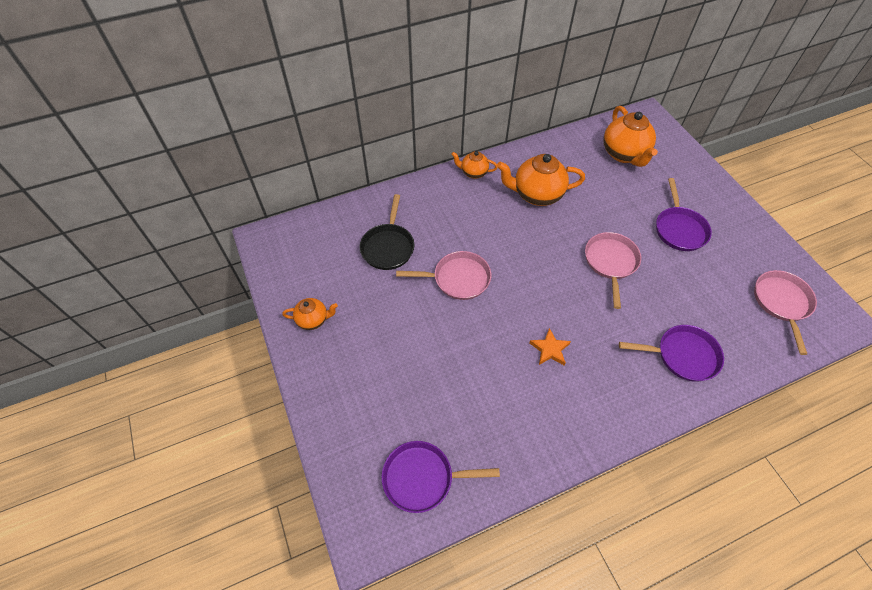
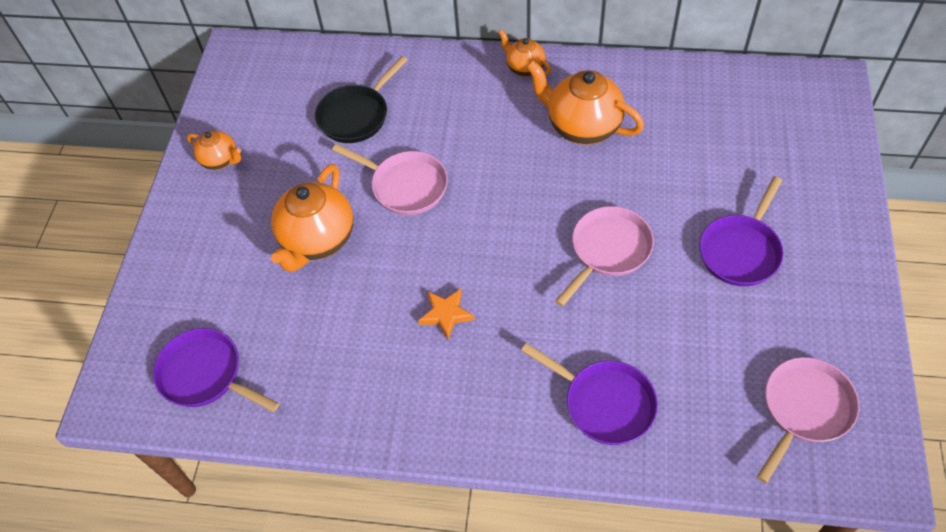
camera: 35 degrees right, 0 degrees up
orange teapot [603,106,658,167] -> orange teapot moved to [271,164,354,272]

